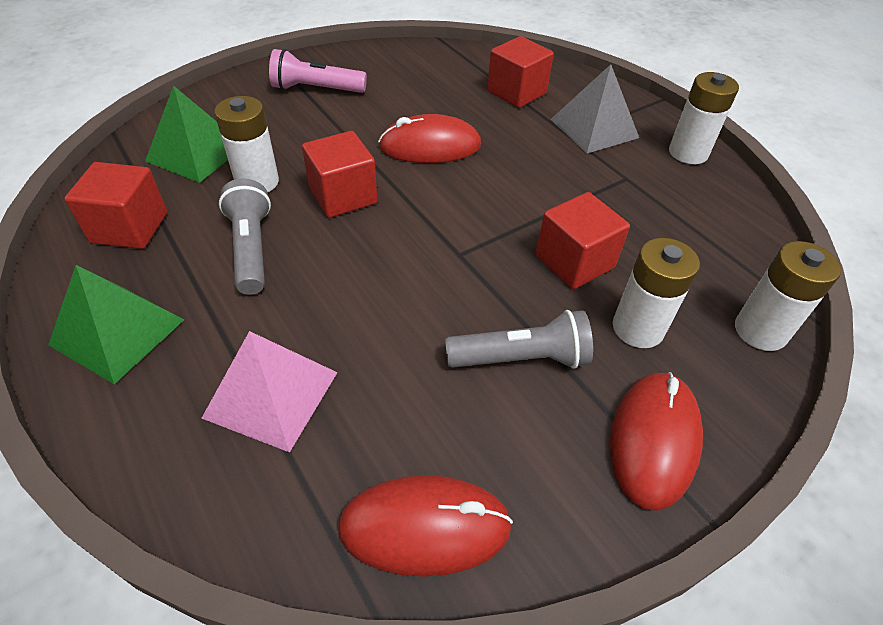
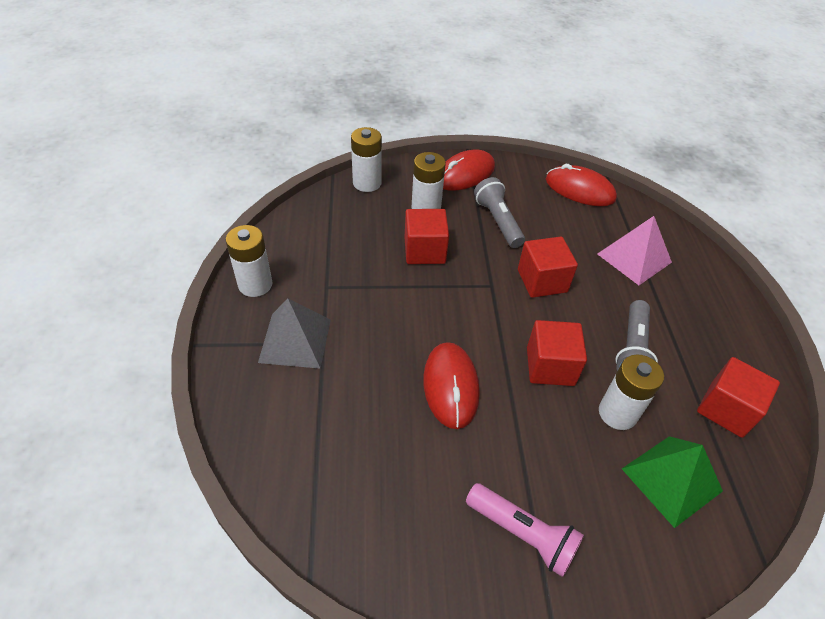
camera: 150 degrees left, 0 degrees up
green pyramid [48,265,184,384] -> none
red mouse [378,114,481,163] -> red mouse turned 60 degrees clockwise [423,342,480,429]
grey flashlight [445,310,593,369] -> grey flashlight turned 45 degrees clockwise [474,177,525,248]
red cube [487,36,554,108] -> red cube moved to [518,237,578,298]

